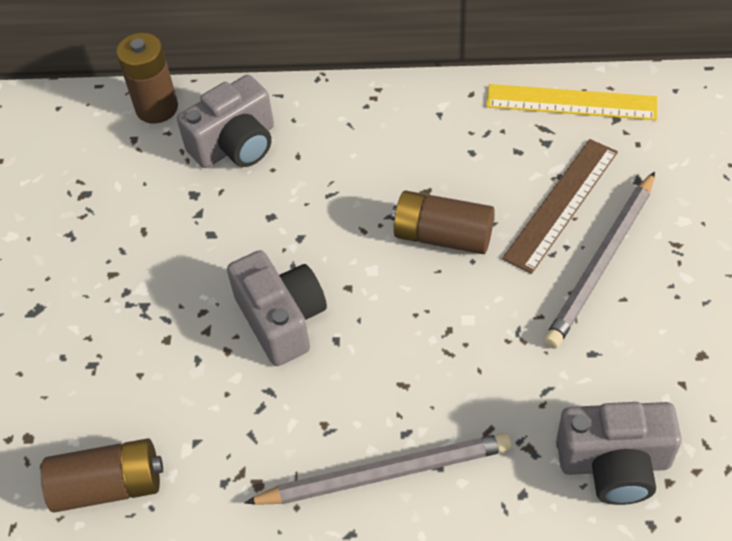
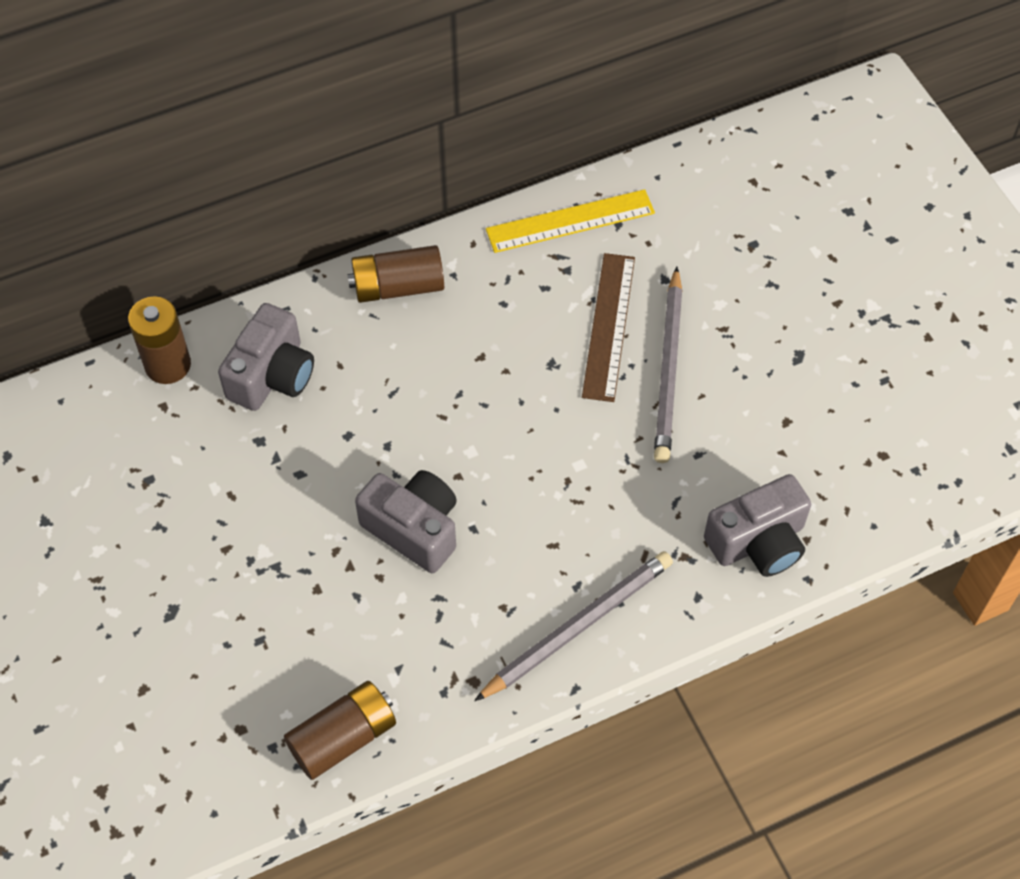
camera: 30 degrees left, 5 degrees up
brown battery [391,191,495,254] -> brown battery moved to [348,245,444,303]

